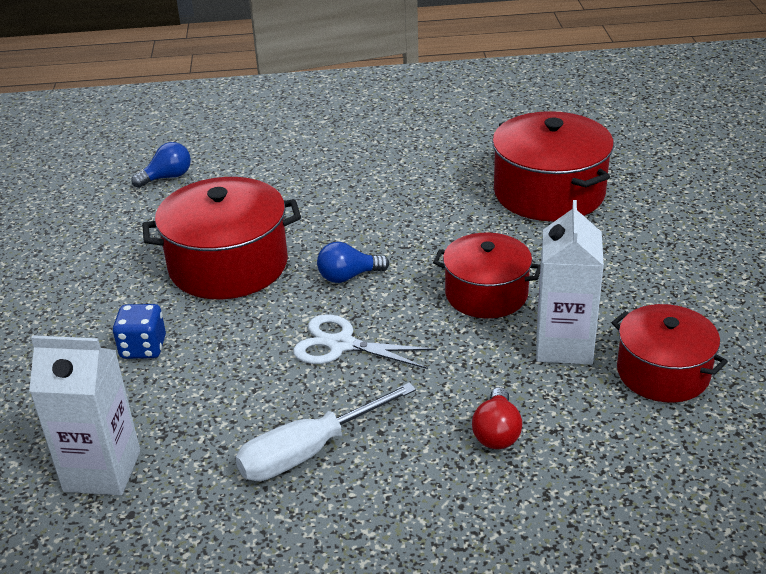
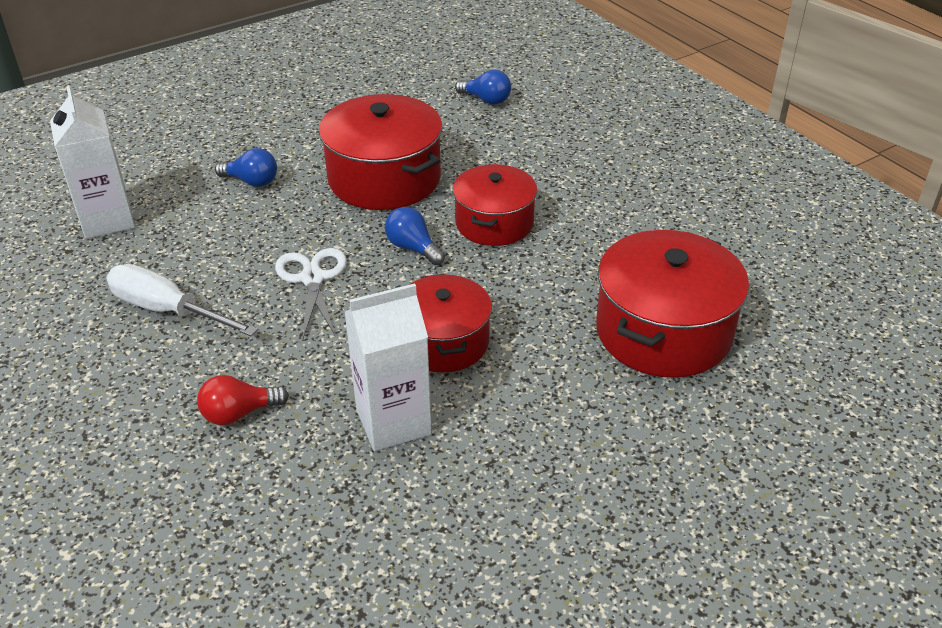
camera: 60 degrees right, 5 degrees up
blue dice [113,304,166,359] -> blue light bulb [215,148,277,187]
red pot [611,304,728,403] -> red pot moved to [453,164,537,246]

